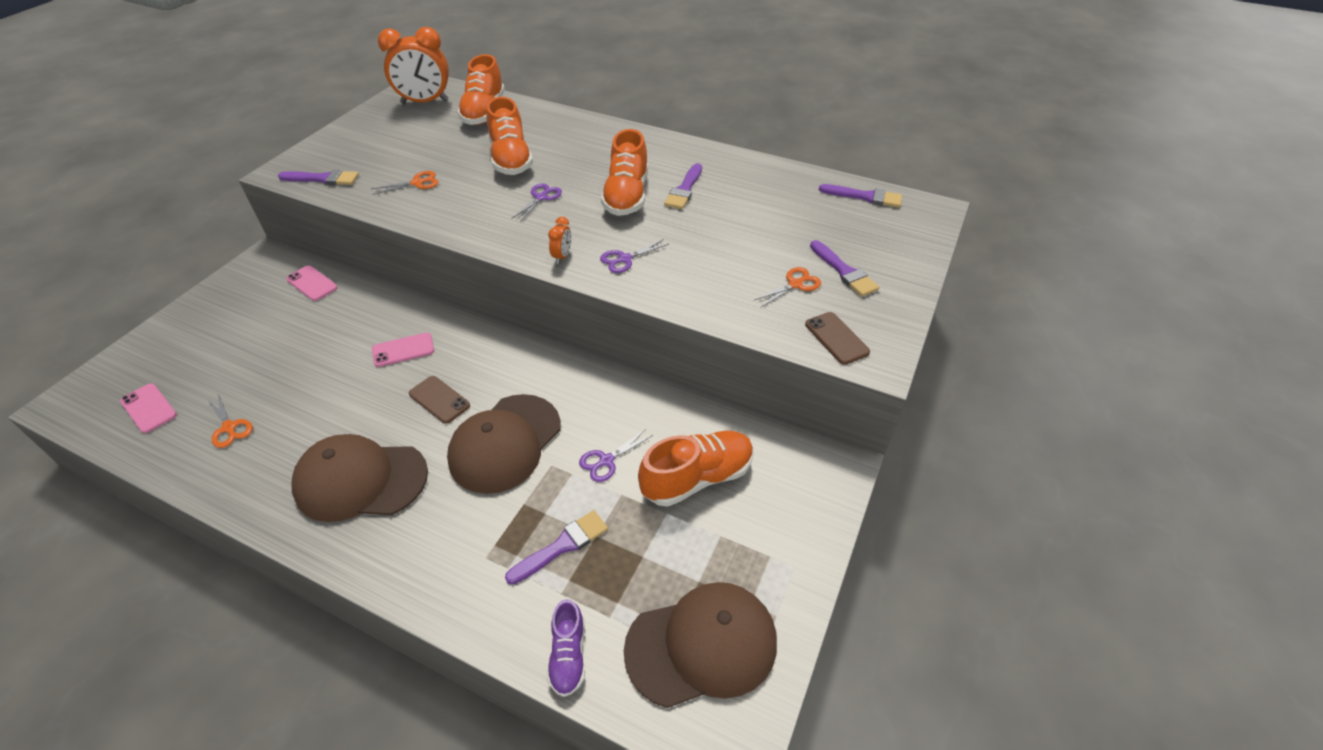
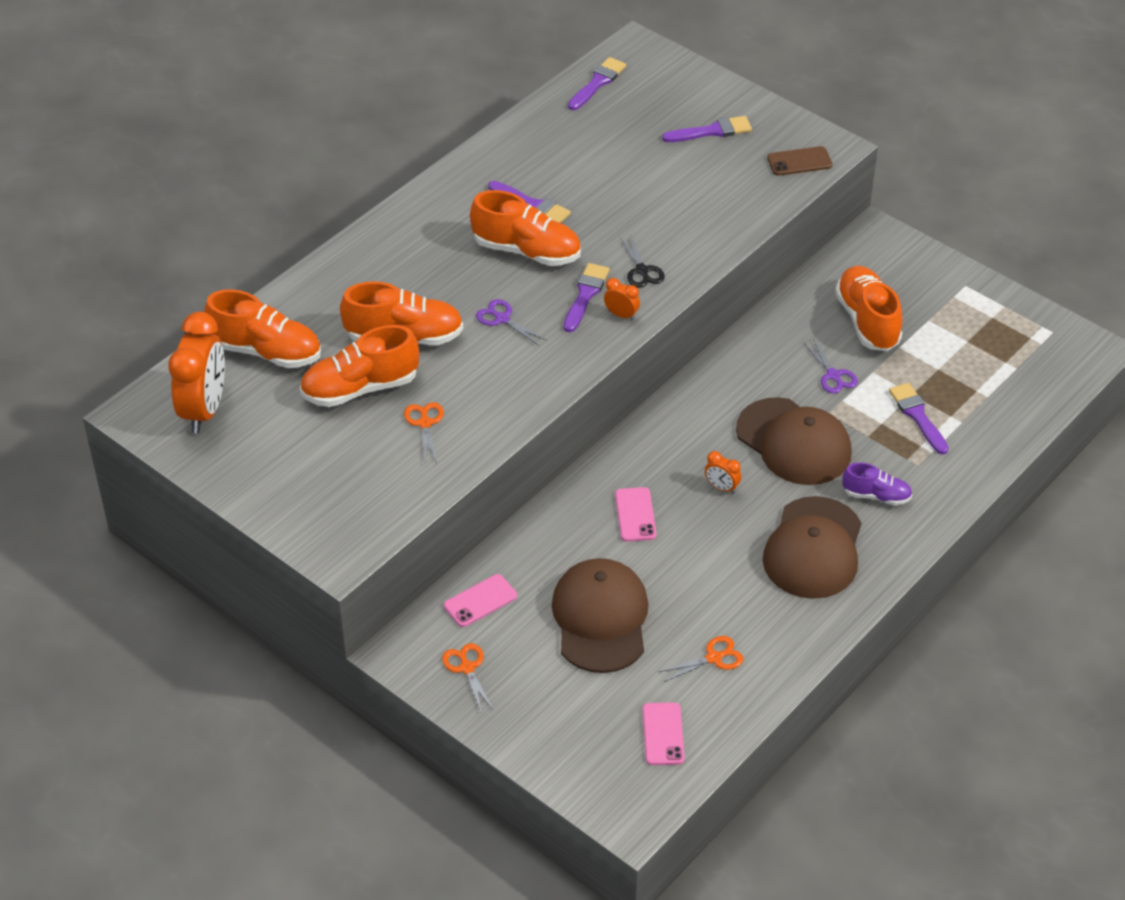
camera: 75 degrees left, 0 degrees up
pink phone [120,383,177,433] -> pink phone turned 60 degrees counterclockwise [642,702,685,765]
purple brush [278,170,359,185] -> purple brush moved to [564,263,610,332]
brown phone [409,376,470,424] -> orange clock [705,451,741,494]
purple shoe [547,599,585,697] -> purple shoe moved to [842,462,912,506]
purple scissors [600,239,669,273] -> black scissors [620,234,665,288]
brown cap [624,582,777,708] -> brown cap moved to [552,558,648,673]
orange scissors [753,267,821,307] -> orange scissors moved to [442,643,494,714]
none -> orange shoe [300,325,419,407]

